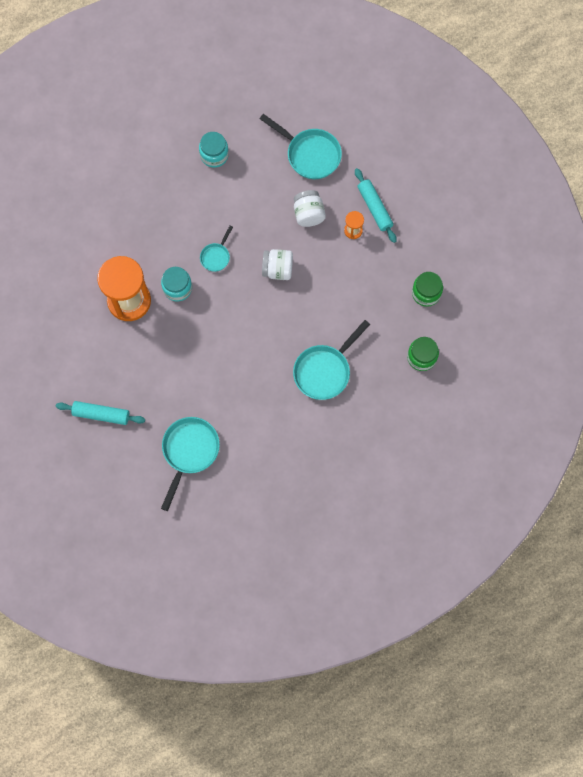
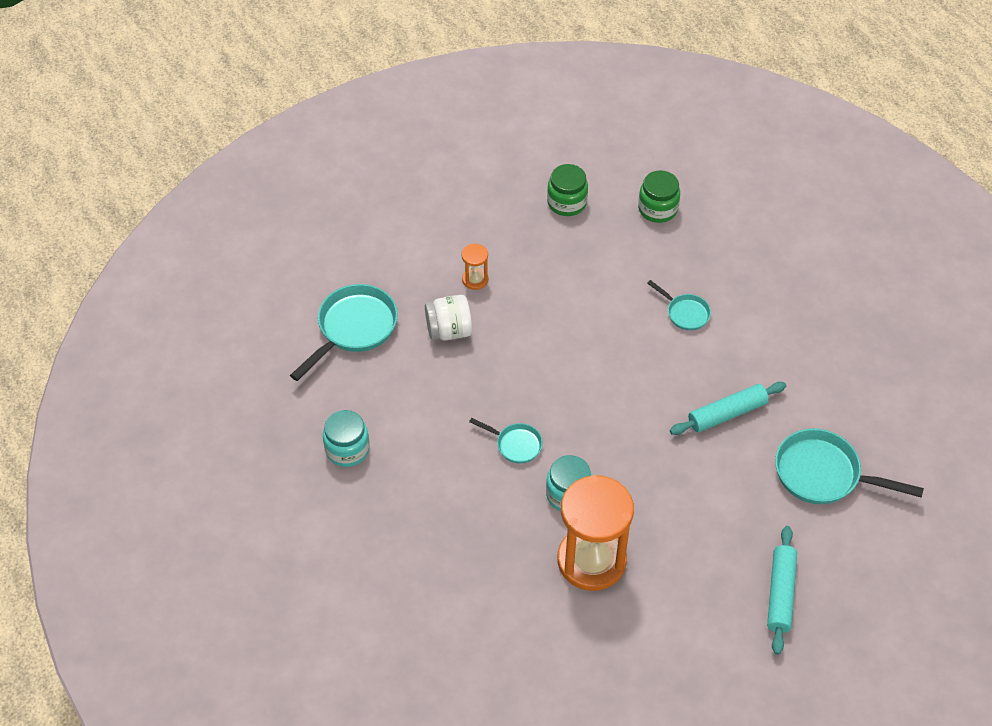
camera: 90 degrees left, 20 degrees down
white jar [262,249,293,280] -> none
turquoise pan [293,320,370,400] -> turquoise pan [647,280,711,331], size x0.54
turquoise rolling pin [355,168,397,243] -> turquoise rolling pin moved to [670,382,786,435]

